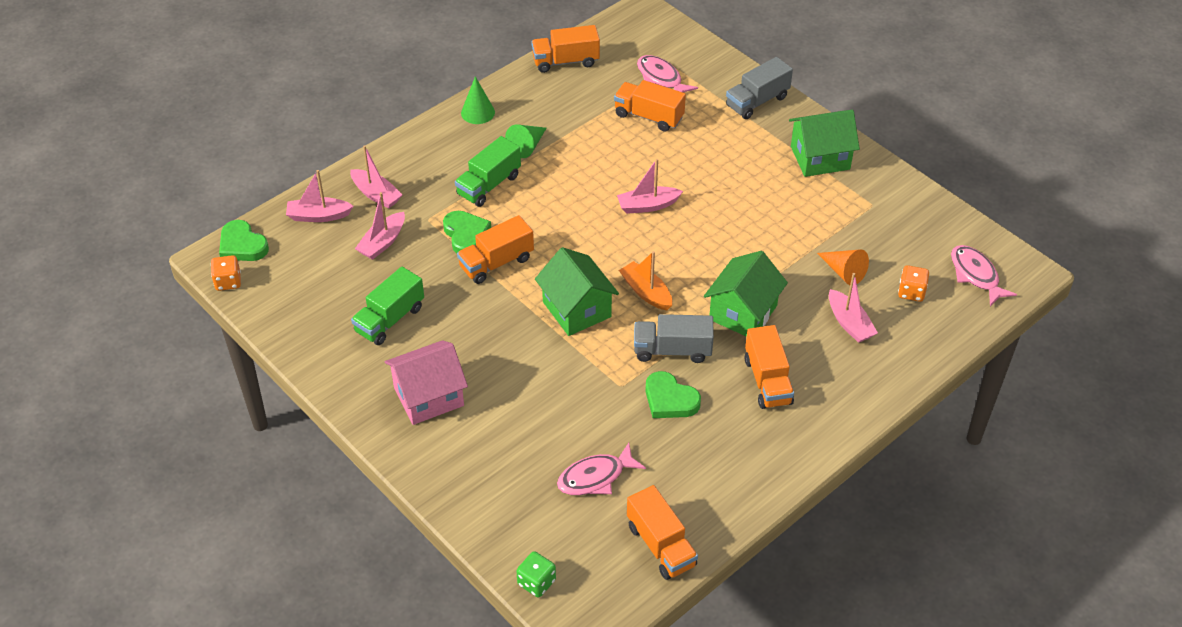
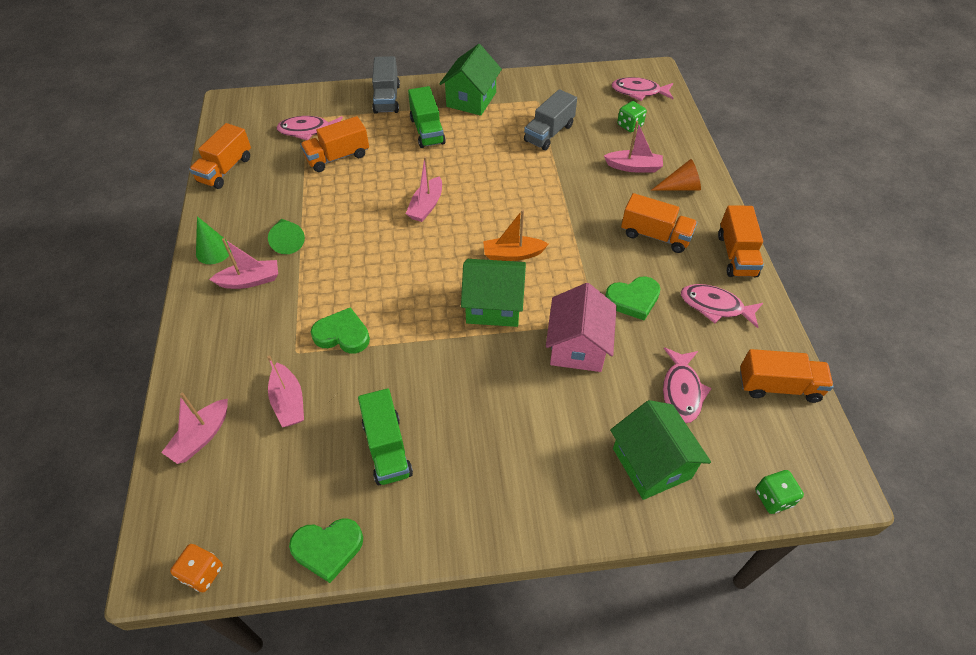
camera: 55 degrees left, 5 degrees up
green heart [219,220,269,261] -> green heart moved to [289,518,363,583]
pink boat [350,145,403,209] -> pink boat moved to [209,238,278,289]
pink house [385,340,468,425] -> pink house moved to [546,283,617,372]
green truck [455,136,521,207] -> green truck moved to [408,86,446,148]
orange truck [457,215,534,284] -> orange truck moved to [718,205,764,277]
grey truck [634,314,714,363] -> grey truck moved to [524,89,577,150]
green house [704,251,788,337] -> green house moved to [610,400,711,500]
orange cone [817,249,869,285] -> orange cone moved to [651,159,701,191]
orange dice [898,265,929,302] -> green dice [617,101,647,132]
none -> pink fish [681,284,763,328]

